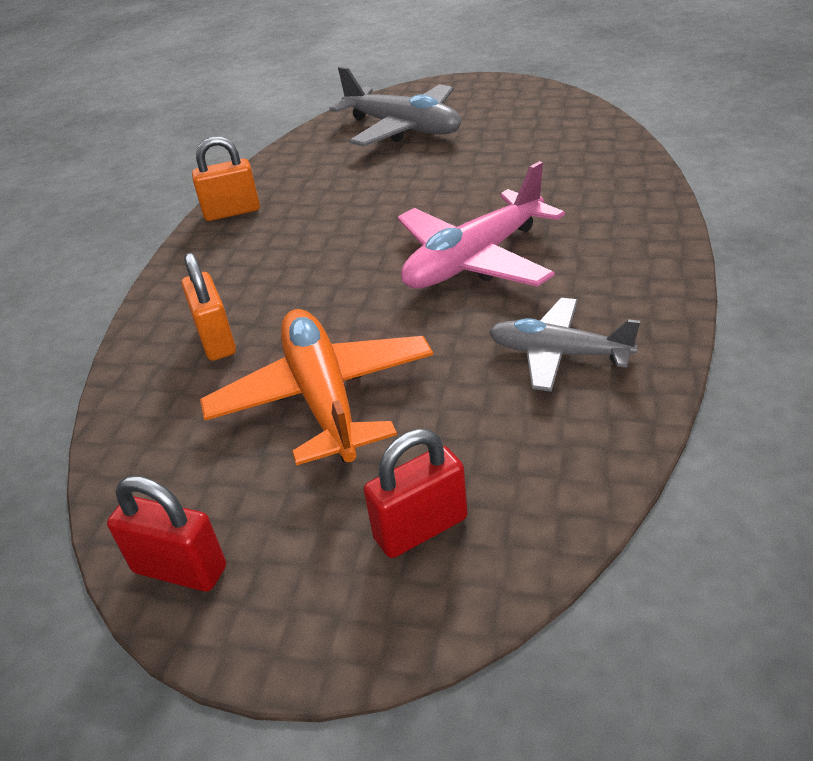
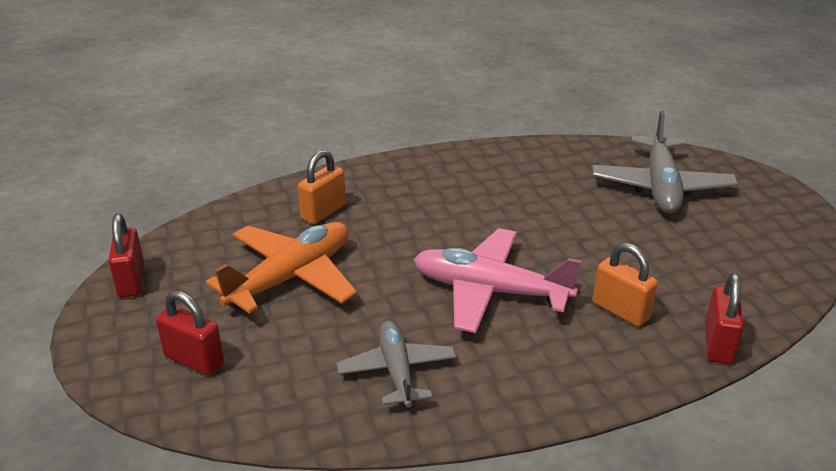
camera: 55 degrees right, 5 degrees down
orange padlock [192,136,260,221] -> orange padlock moved to [592,243,658,327]
none -> red padlock [705,273,744,364]

